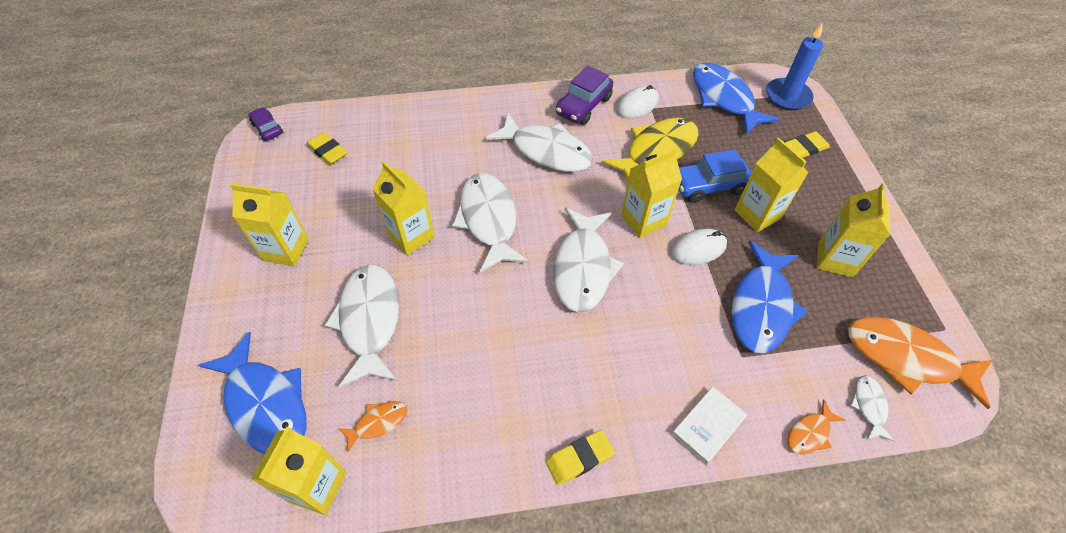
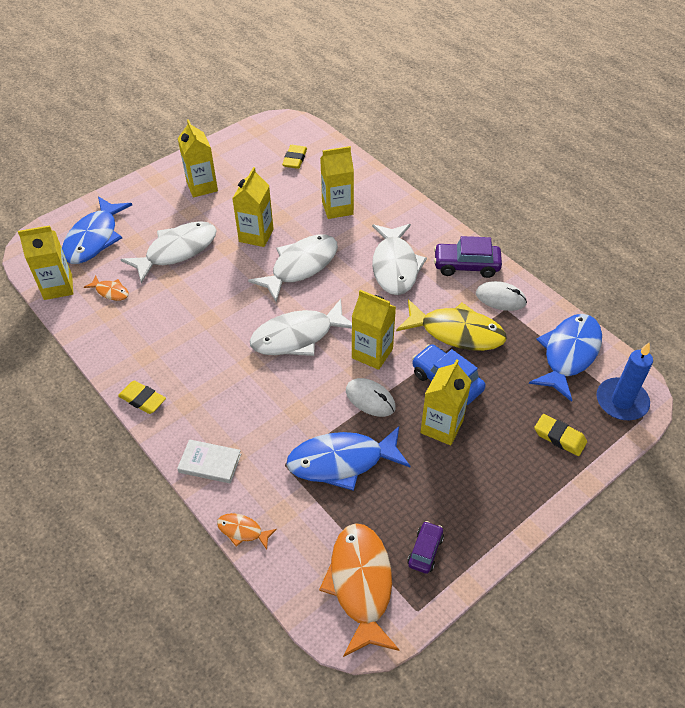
camera: 60 degrees right, 5 degrees down
purple car [248,107,283,141] -> purple car moved to [407,521,444,574]
yellow carton [817,183,890,278] -> yellow carton moved to [320,146,354,219]
white fish [850,375,895,442] -> none

